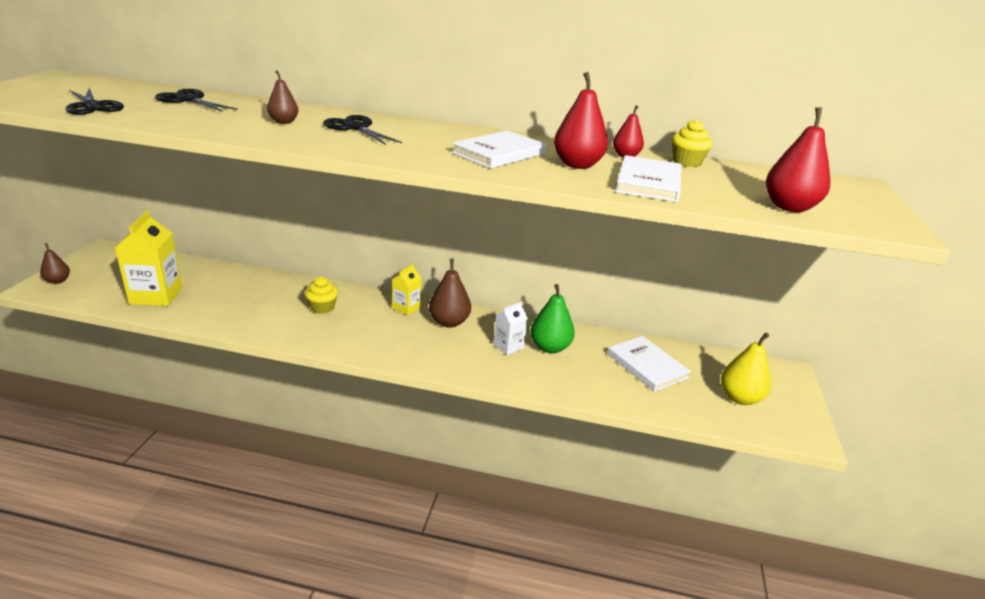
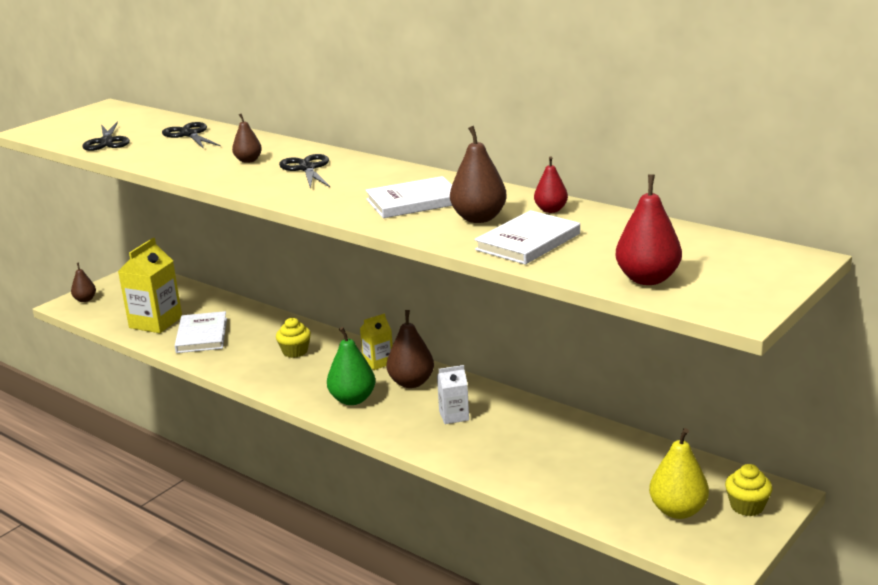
camera: 30 degrees right, 5 degrees down
green pear [531,284,575,353] -> green pear moved to [327,327,375,405]
red pear [554,72,608,169] -> brown pear [450,126,507,223]
white book [608,336,691,392] -> white book moved to [175,311,227,353]
yellow cupcake [672,119,712,167] -> yellow cupcake moved to [725,464,773,516]

